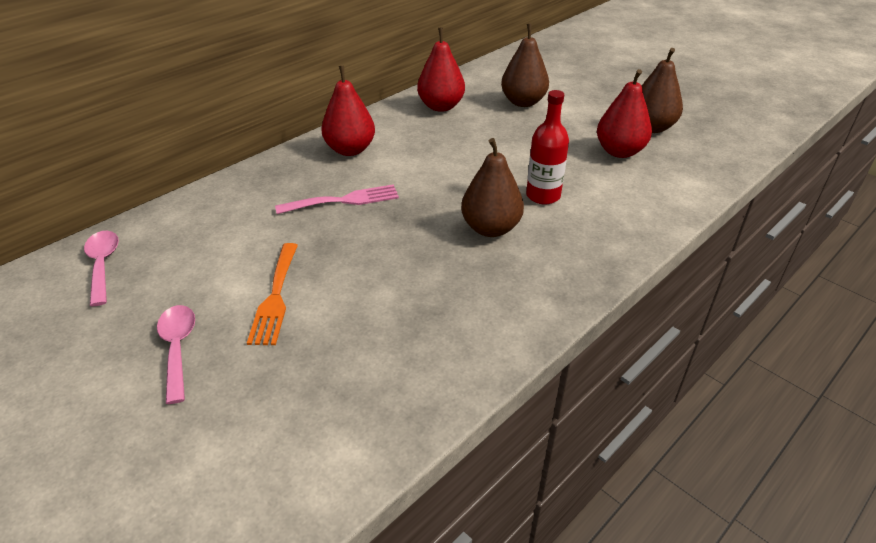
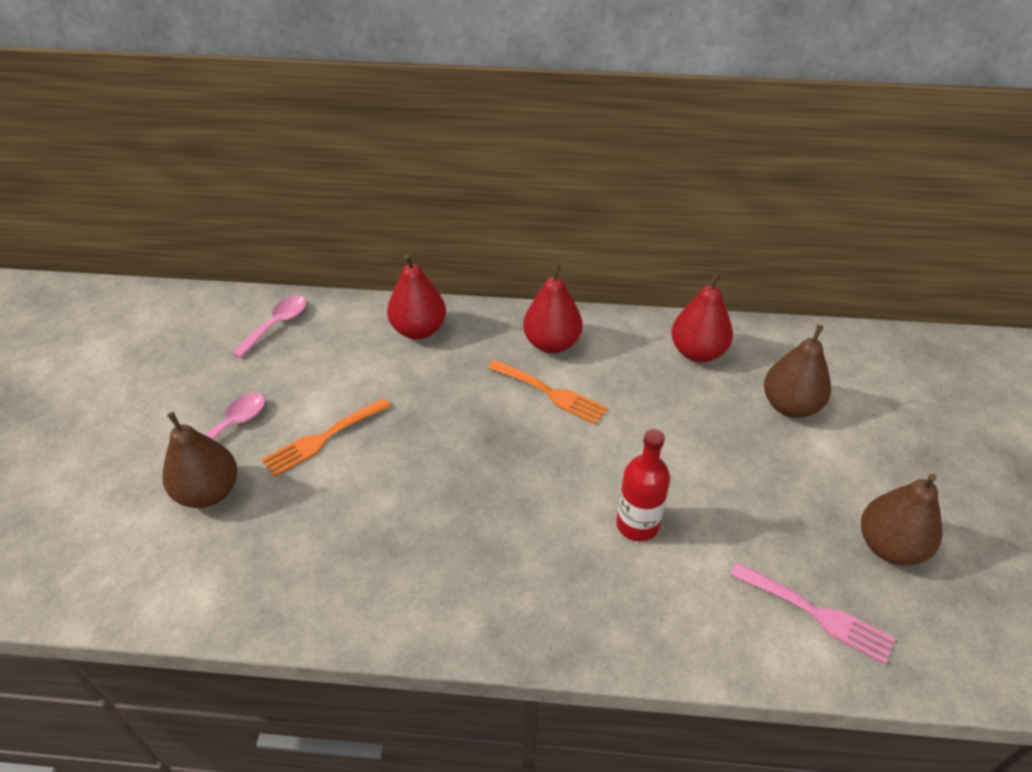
camera: 50 degrees right, 5 degrees up
pink fork [275,184,399,214] -> pink fork moved to [730,562,895,664]
brown pear [461,138,524,237] -> brown pear moved to [162,412,237,508]
red pear [597,69,652,158] -> red pear moved to [387,254,446,339]
none -> orange fork [488,360,608,425]

